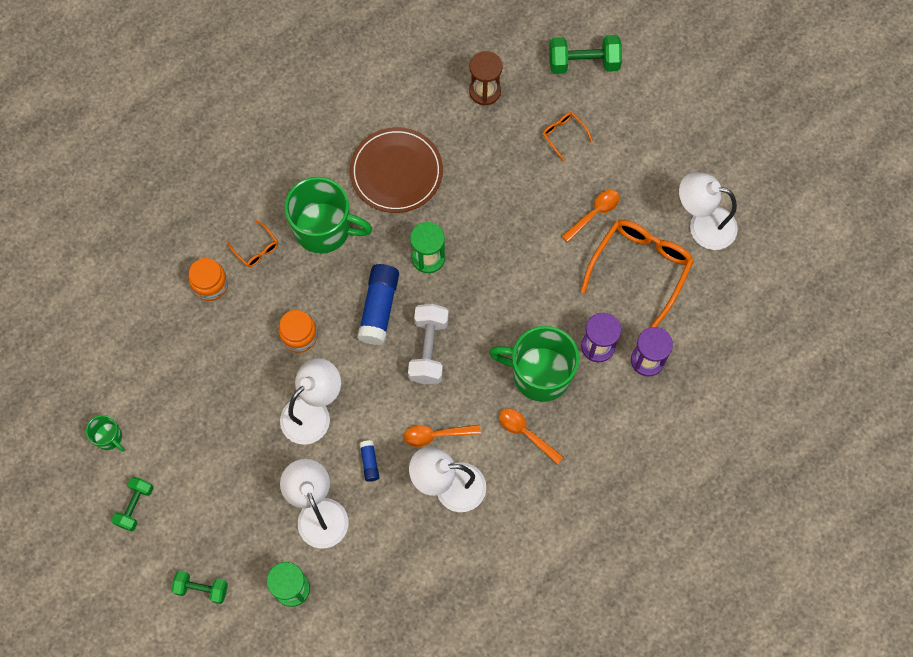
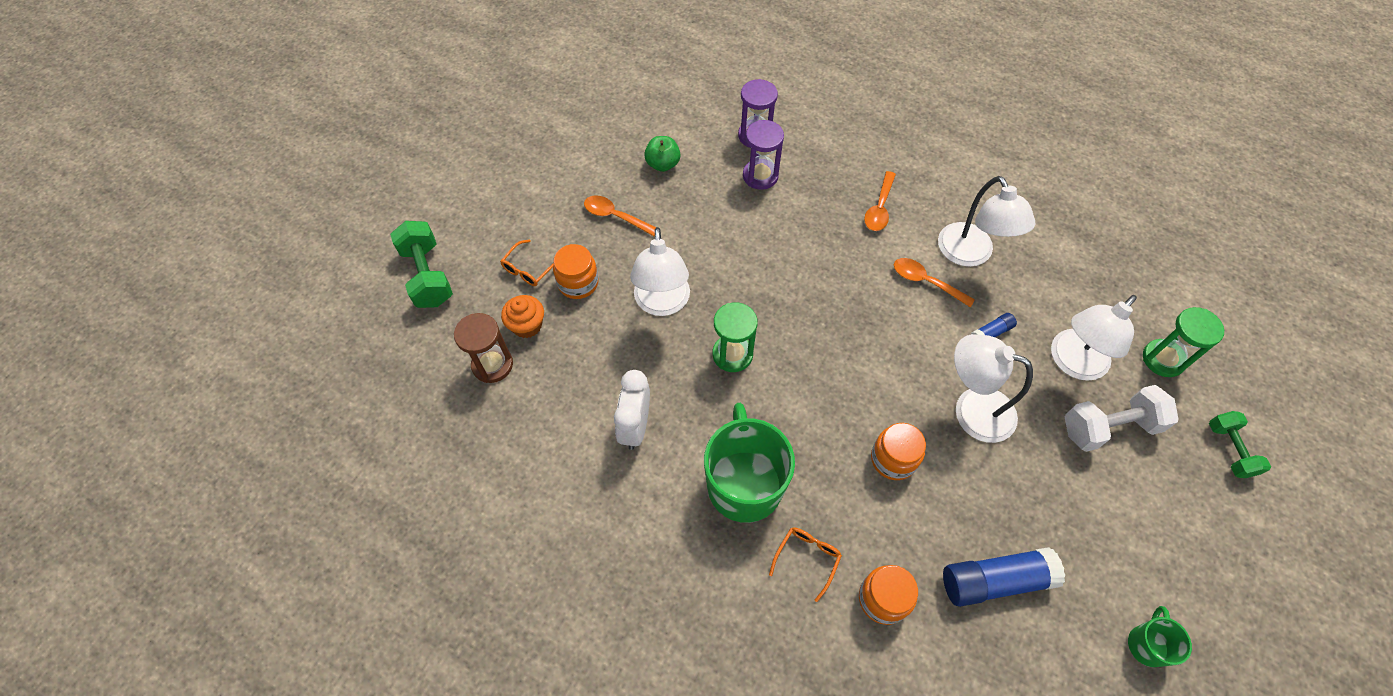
camera: 110 degrees left, 10 degrees down
green dumbbell [111,477,154,531] -> none
brown plate [350,127,443,213] -> white clock [614,370,650,450]
blue glue stick [357,264,399,345] -> blue glue stick moved to [943,547,1065,607]
orange spoon [404,425,481,447] -> orange spoon turned 150 degrees clockwise [894,258,975,307]
white dumbbell [408,304,448,384] -> white dumbbell moved to [1065,385,1179,452]
green mug [489,326,579,402] -> none
orange glasses [580,220,694,327] -> green apple [644,136,681,172]
white lamp [679,172,738,250] -> white lamp moved to [630,227,690,316]
none -> orange cupcake [501,295,544,338]
none -> orange jar [553,244,599,299]

